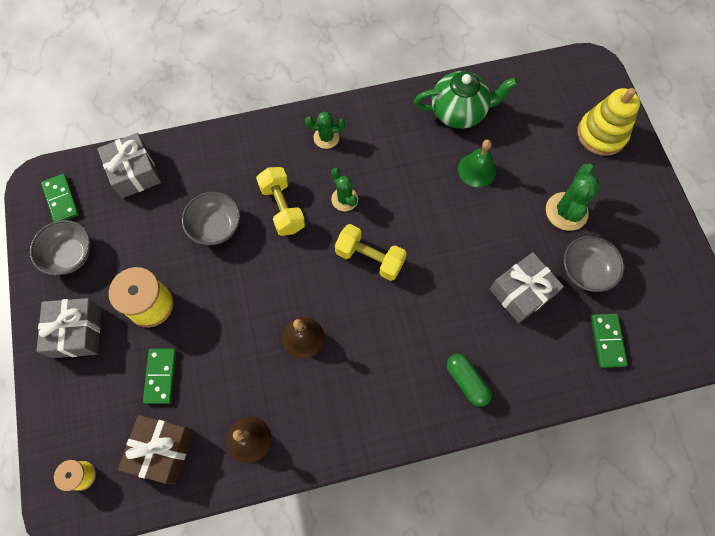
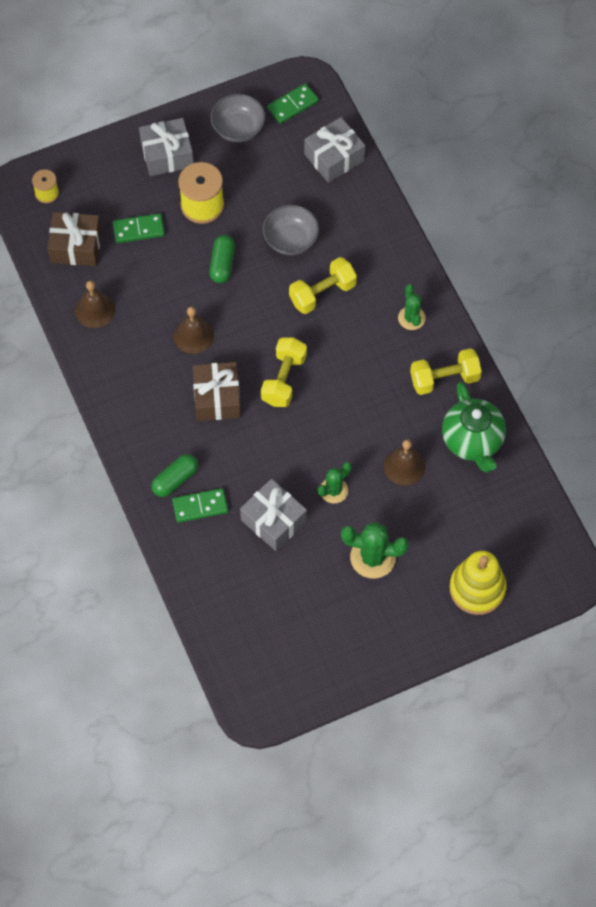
camera: 80 degrees right, 5 degrees down
green cactus [331,168,358,211] -> green cactus moved to [318,462,351,503]
green bell [458,139,496,187] -> brown bell [384,439,425,486]
grey bowl [564,236,624,292] -> none
green domino [591,314,628,368] -> green domino moved to [172,488,228,523]
none -> brown gift [193,362,241,421]
none -> green capsule [209,235,235,283]
none -> yellow dumbbell [410,348,482,395]

